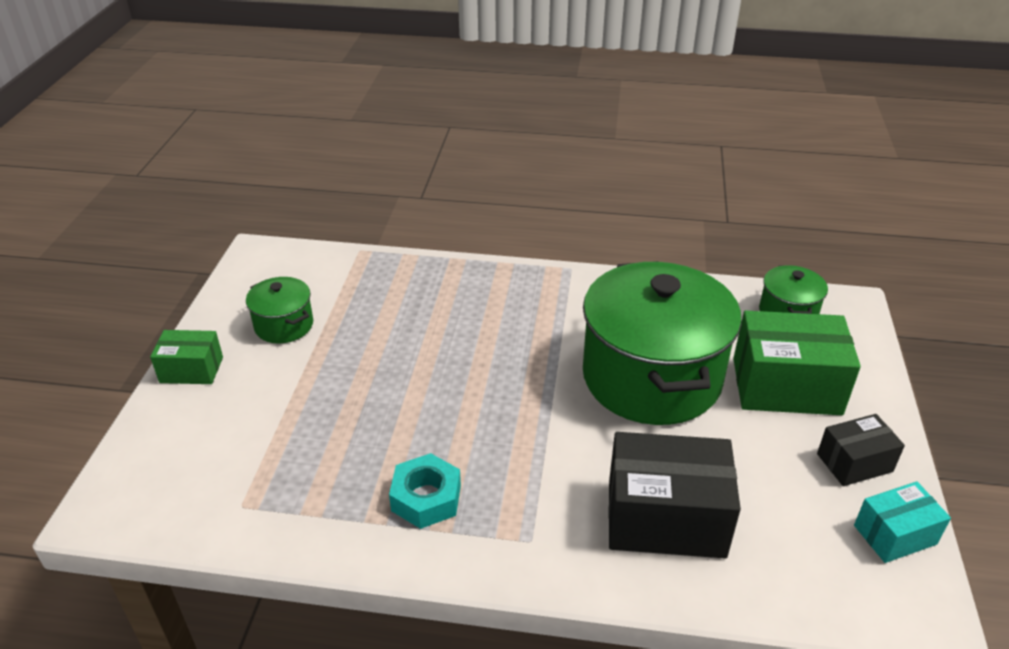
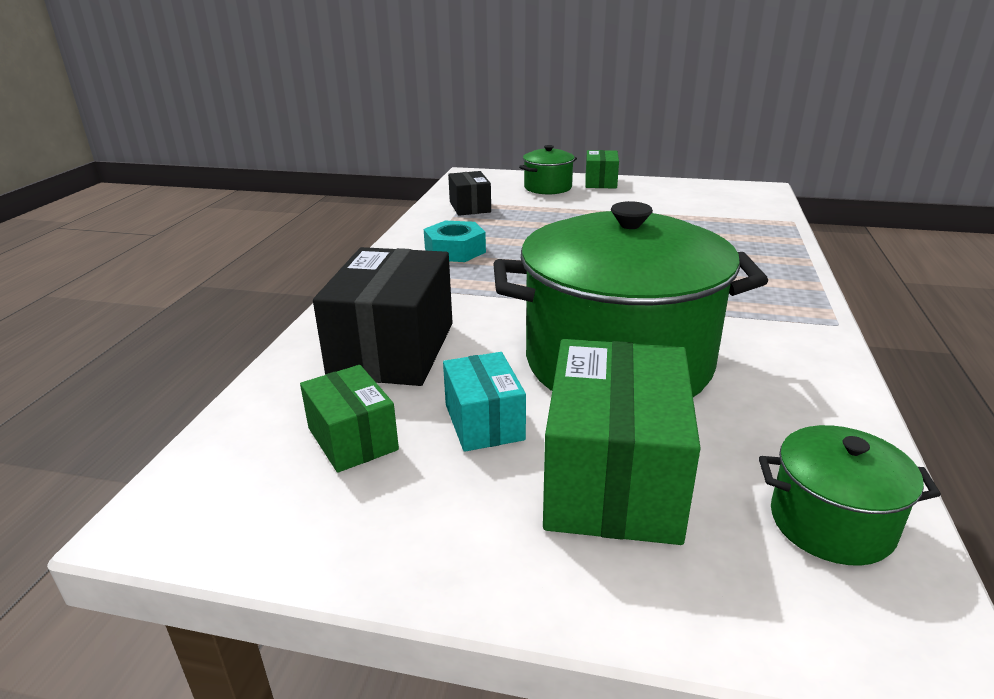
camera: 95 degrees right, 10 degrees down
green pot [246,277,313,343] -> green pot moved to [519,145,577,194]
black box [817,414,905,486] -> black box moved to [448,171,491,216]
turquoise box [854,481,951,563] -> turquoise box moved to [443,352,526,452]
none -> green box [300,365,399,473]

